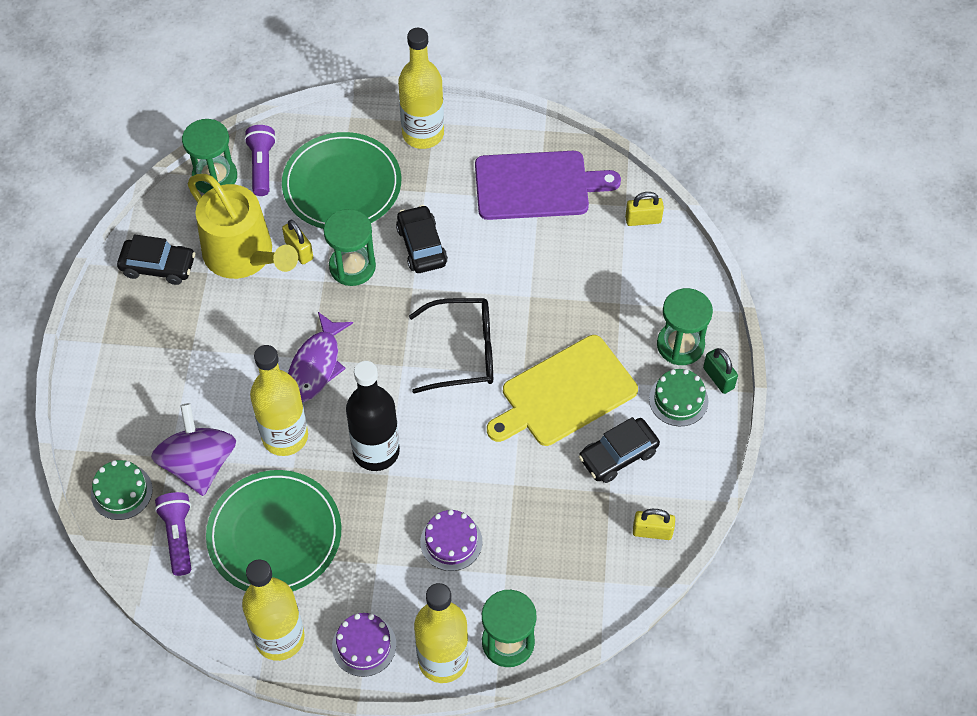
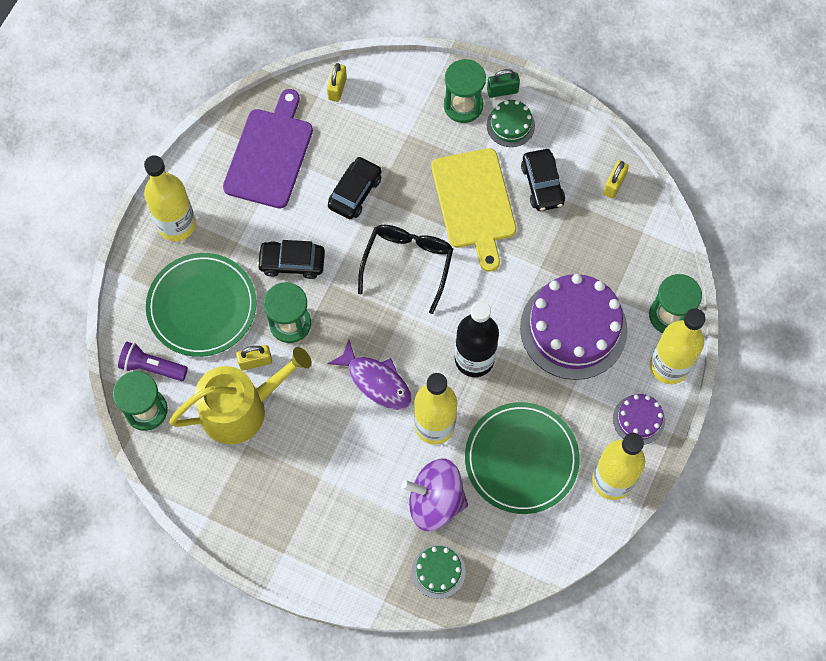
camera: 70 degrees left, 10 degrees up
black car [117,234,195,285] -> black car moved to [328,156,382,219]
purple flashlight [155,492,191,576] -> none
purple cake [420,509,482,571] -> purple cake [520,274,628,380], size x2.10

